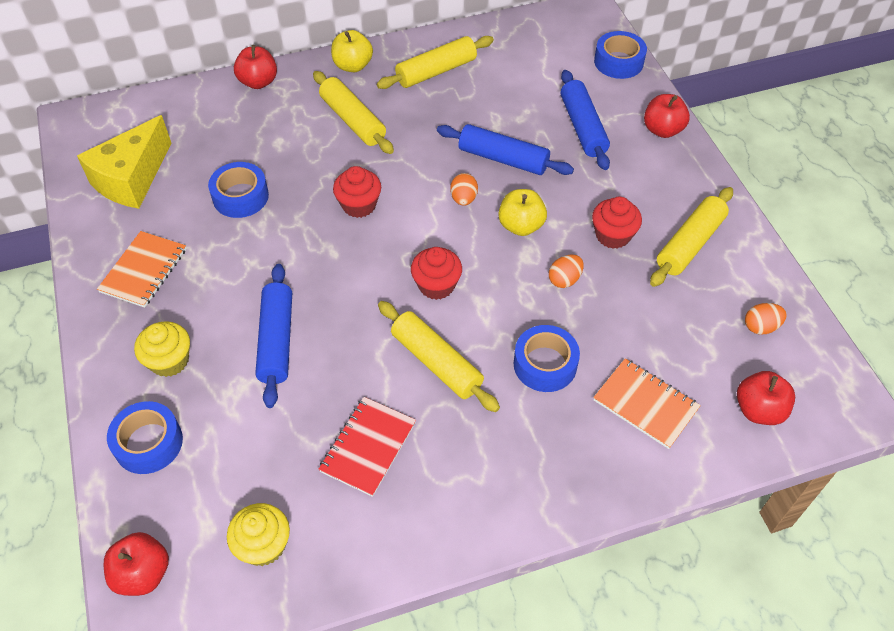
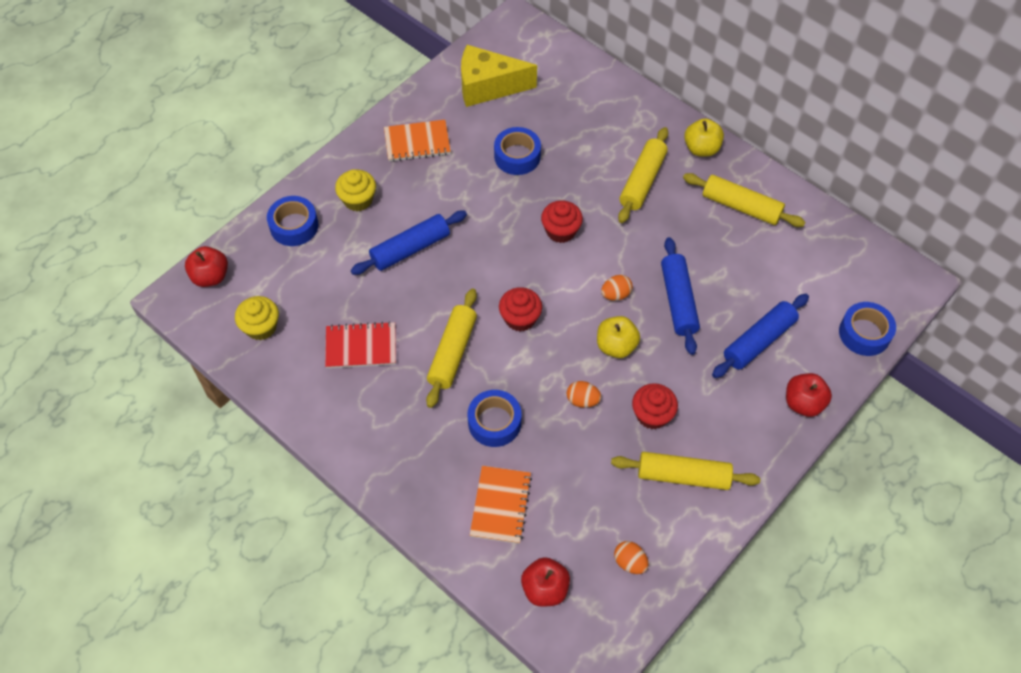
camera: 60 degrees right, 5 degrees up
red apple [234,45,277,89] -> none

